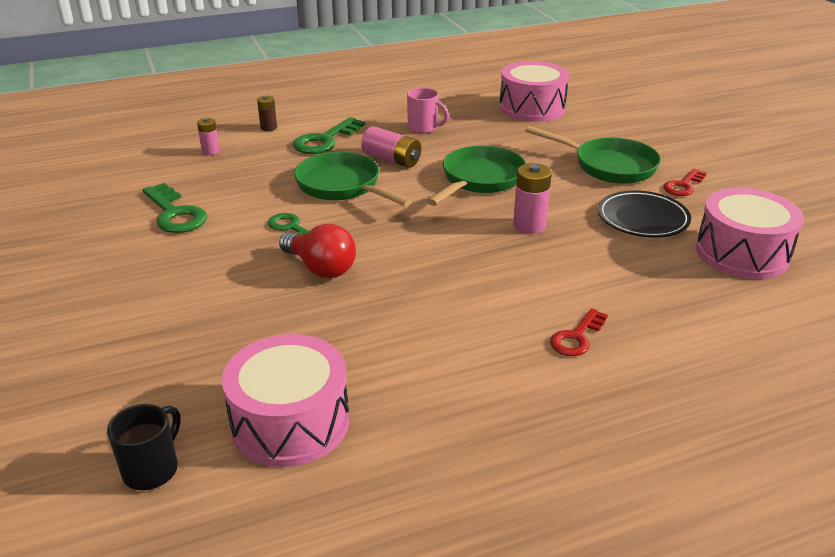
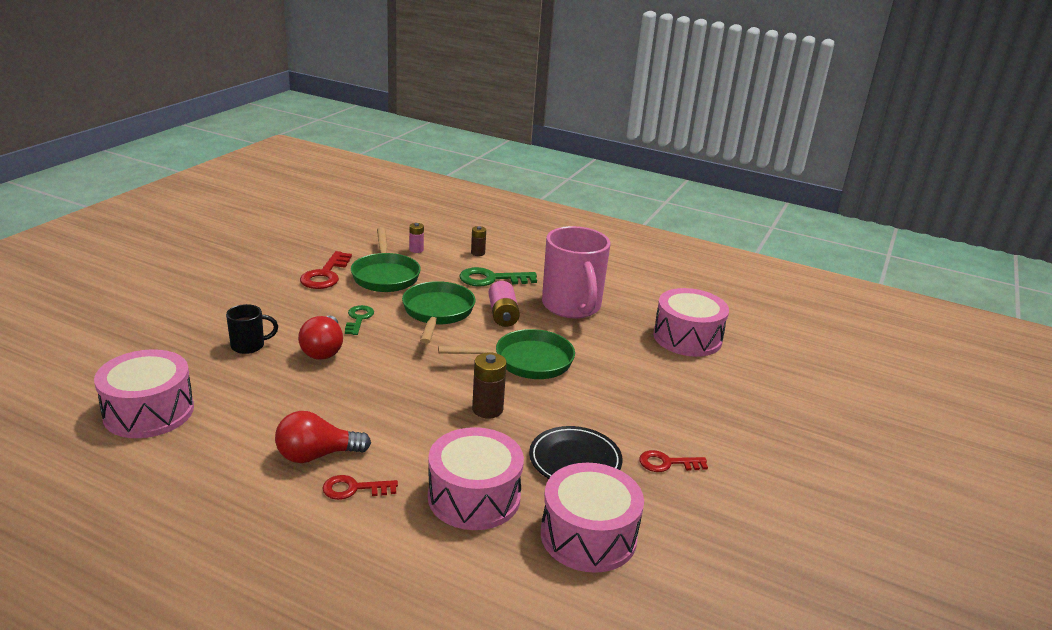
camera: 45 degrees right, 5 degrees down
black mug [107,404,181,490] -> black mug moved to [226,304,278,354]
green key [142,183,207,233] -> red key [300,251,352,289]
pink mug [407,88,449,133] -> pink mug [542,226,610,318], size x2.12
pink battery [513,163,552,234] -> brown battery [472,353,507,418]
green pan [525,126,661,184] -> green pan moved to [351,227,421,292]
none -> red light bulb [275,411,371,463]
none -> pink drum [428,427,524,530]

